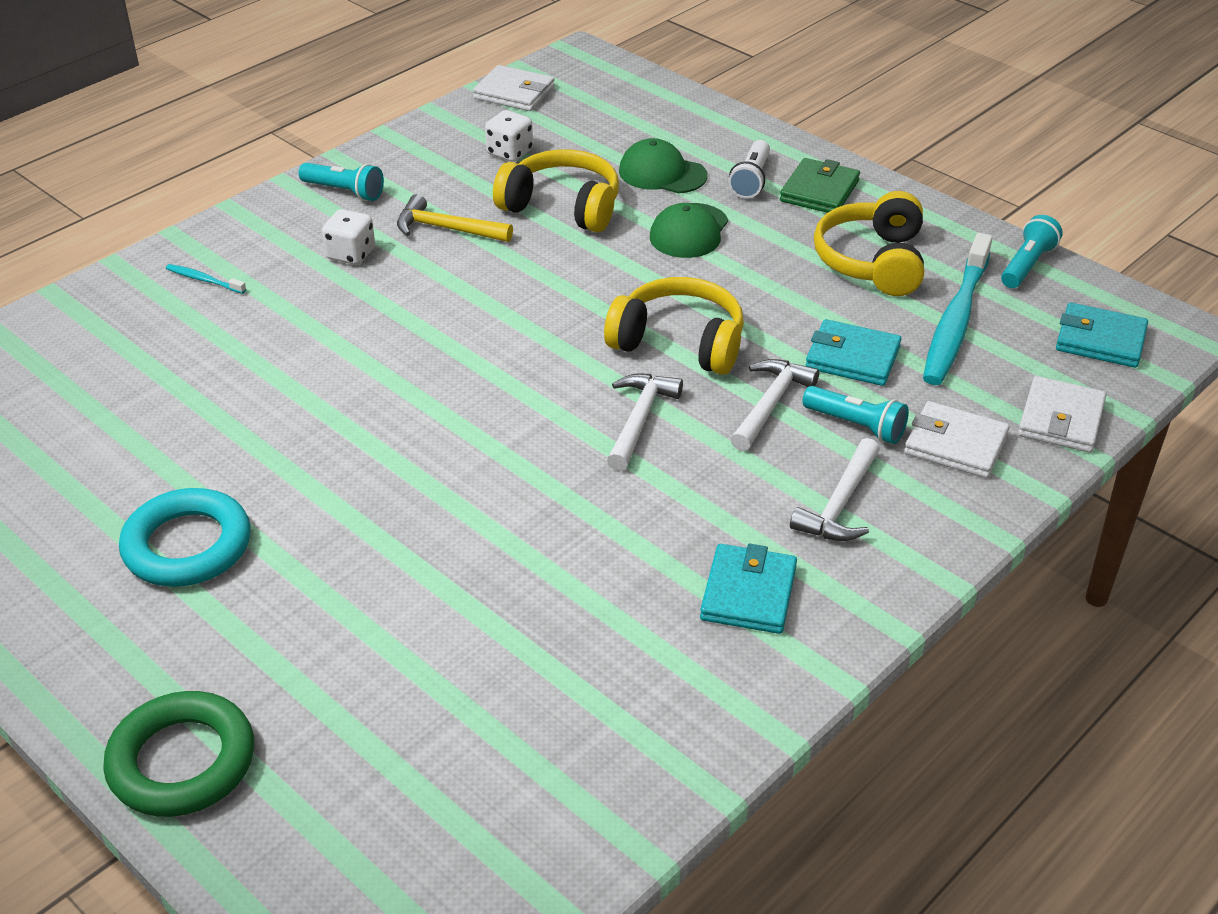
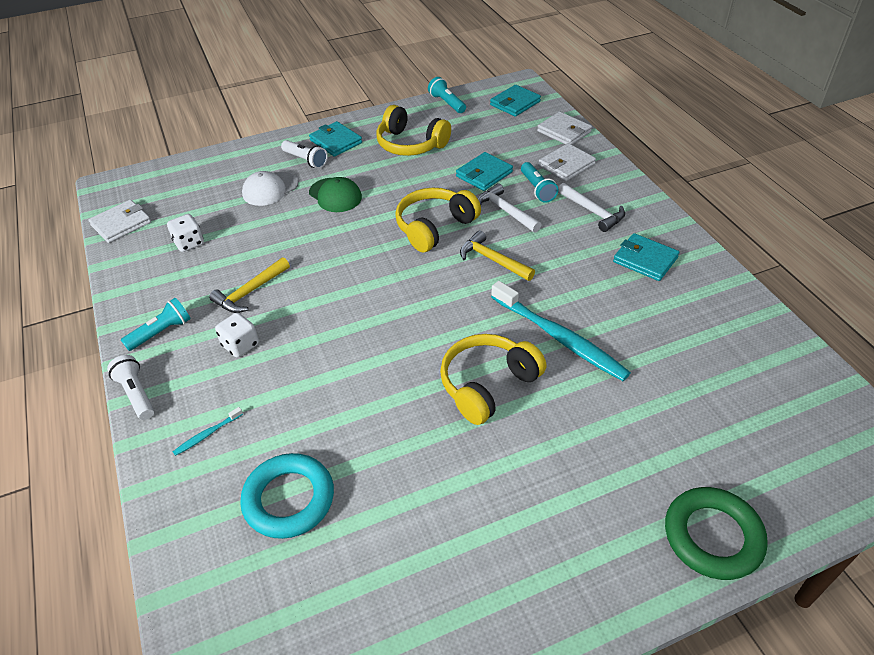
camera: 65 degrees left, 5 degrees up
turquoise ring [119,488,251,587] -> turquoise ring moved to [240,453,334,539]
yellow headphones [493,149,619,232] -> yellow headphones moved to [440,334,546,425]
white hammer [607,374,683,471] -> yellow hammer [460,230,535,281]
green cap [619,138,708,193] -> white cap [242,171,298,206]
green wallet [780,158,860,213] -> turquoise wallet [309,121,362,157]
turquoise flashlight [802,386,909,444] -> turquoise flashlight turned 105 degrees clockwise [521,162,558,203]
turquoise toothbrush [923,233,993,385] -> turquoise toothbrush moved to [491,281,631,381]
none -> white flashlight [107,355,154,420]

